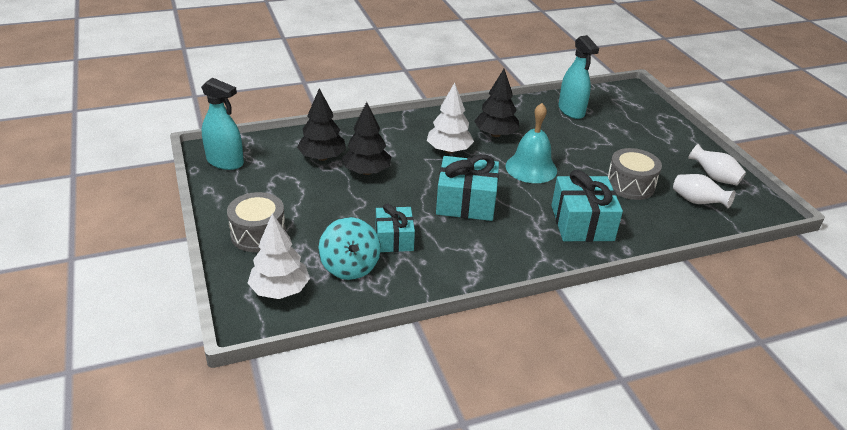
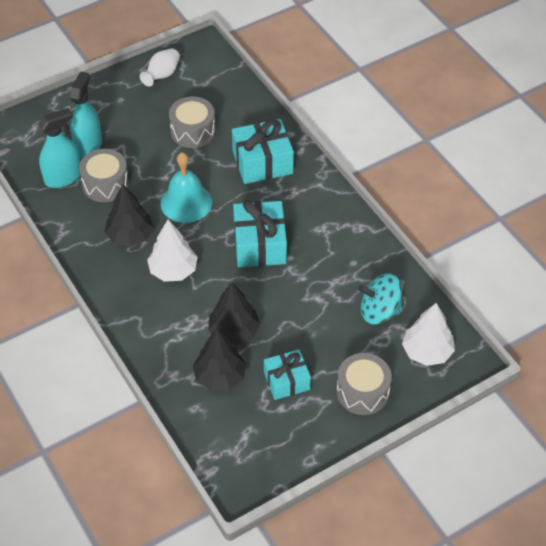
camera: 100 degrees left, 15 degrees up
turquoise spray bottle [201,78,244,170] -> turquoise spray bottle moved to [70,72,102,158]
turquoise spinning top [319,217,381,280] -> turquoise spinning top turned 150 degrees counterclockwise [358,274,403,324]
turquoise gift [376,204,415,252] -> turquoise gift moved to [264,350,311,400]
white vase [673,174,735,209] -> none
none -> grey drum [79,149,129,202]

